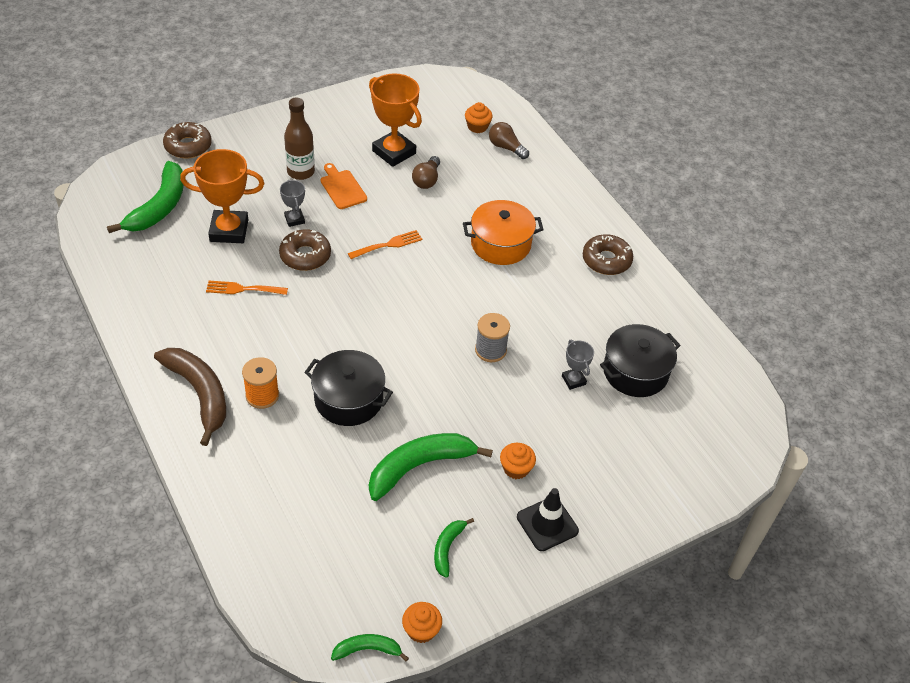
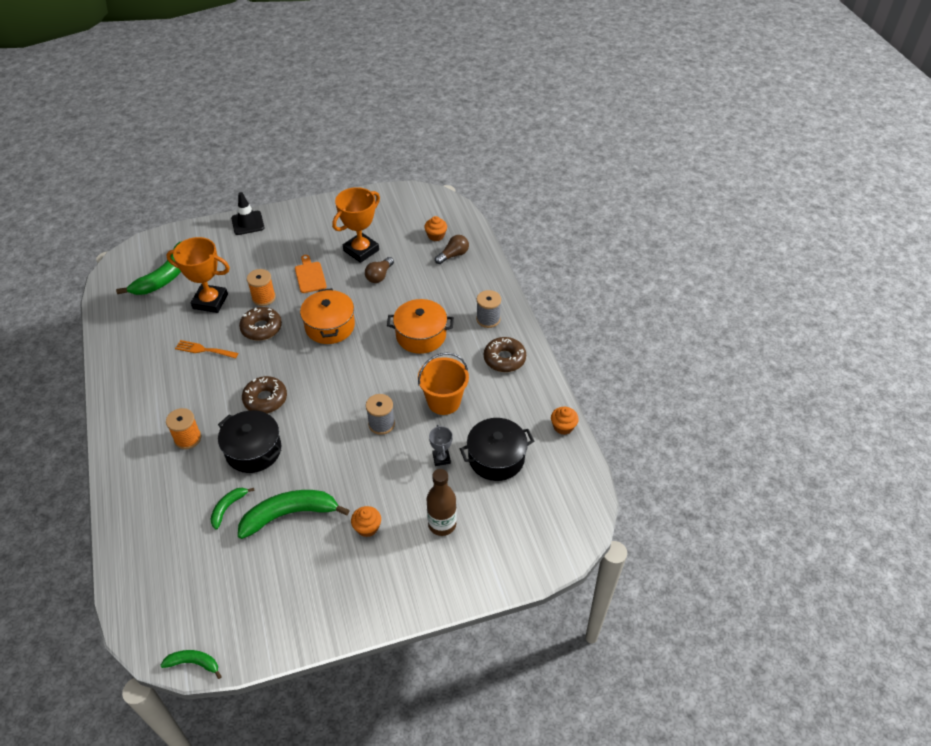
camera: 15 degrees right, 0 degrees up
brown banana [154,348,226,446] -> none
brown donut [163,122,212,159] -> brown donut moved to [242,376,287,413]
grey trophy [280,180,305,227] -> orange spool [247,269,276,306]
brown bottle [284,98,315,180] -> brown bottle moved to [427,469,457,536]
orange fork [348,230,423,259] -> orange pot [300,288,355,344]
orange trophy [369,73,422,167] -> orange trophy turned 75 degrees clockwise [332,187,380,263]
orange cupcake [402,602,442,643] -> orange cupcake moved to [551,407,579,435]
green banana [434,518,474,578] -> green banana moved to [210,488,255,530]
brown light bulb [489,122,529,159] -> brown light bulb turned 90 degrees clockwise [435,235,469,264]
black traffic cone [517,488,579,551] -> black traffic cone moved to [231,192,265,235]
none -> orange bucket [418,353,469,415]
none -> grey spool [476,290,501,328]

